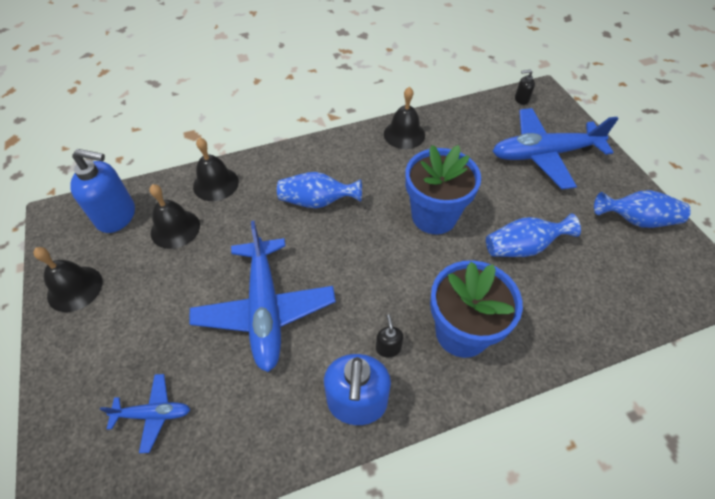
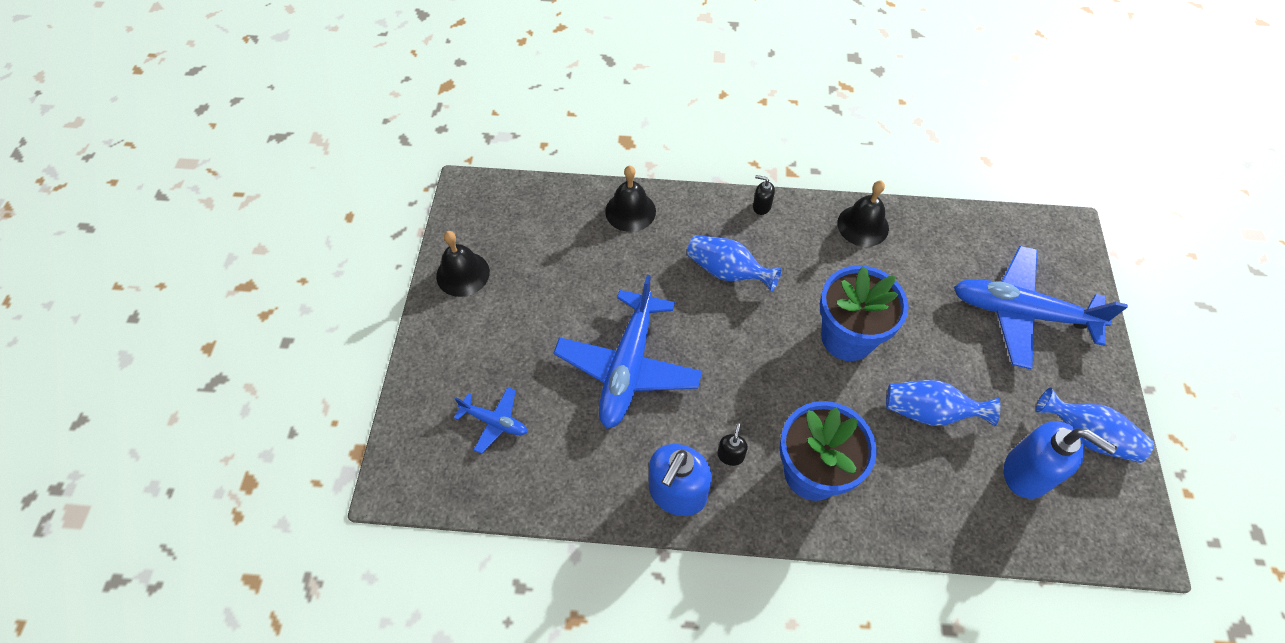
camera: 25 degrees right, 5 degrees up
blue soap dispenser [70,149,135,233] -> blue soap dispenser moved to [1004,421,1117,499]
black bell [150,184,200,249] -> none
black soap dispenser [515,70,535,105] -> black soap dispenser moved to [753,175,775,215]

